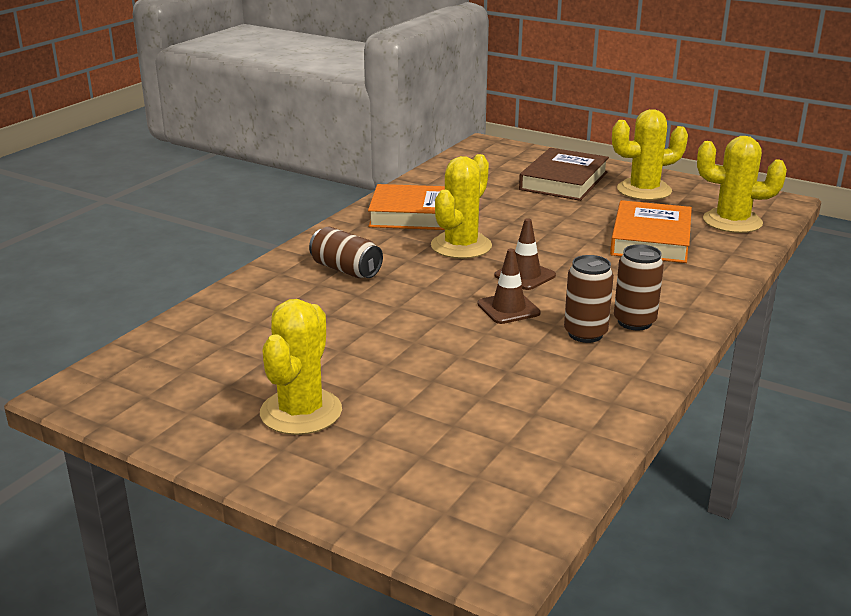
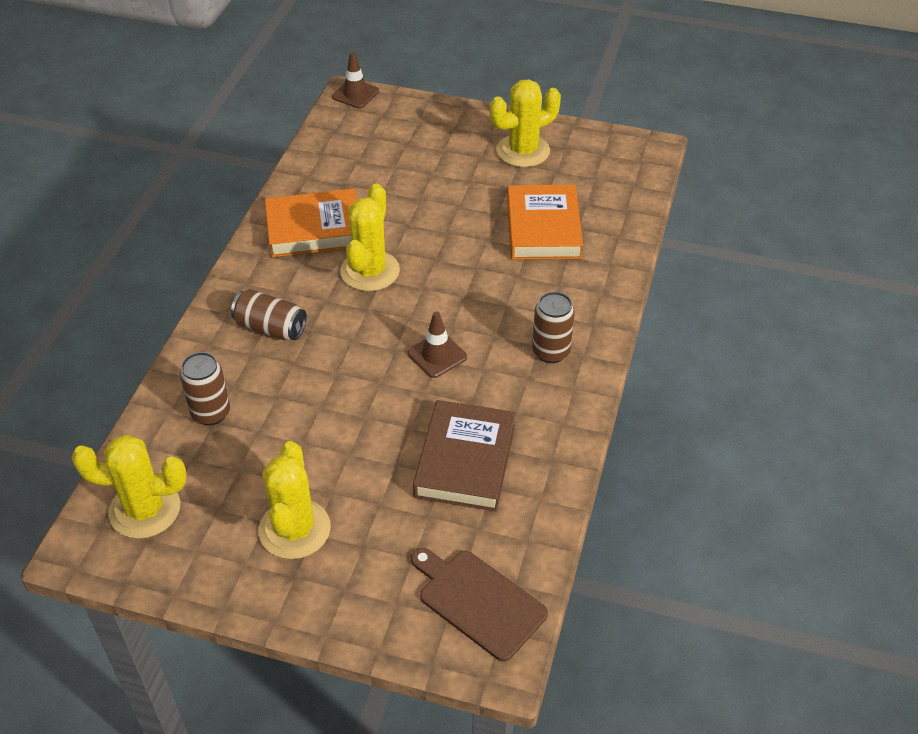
camera: 15 degrees left, 20 degrees up
brown traffic cone [494,218,556,290] -> brown traffic cone moved to [332,52,379,108]
brown book [519,148,609,201] -> brown book moved to [413,400,516,511]
brown can [564,255,614,343] -> brown can moved to [180,352,230,425]
yellow cactus [697,136,787,233] -> yellow cactus moved to [71,434,187,539]
none -> brown cutting board [411,548,548,662]

